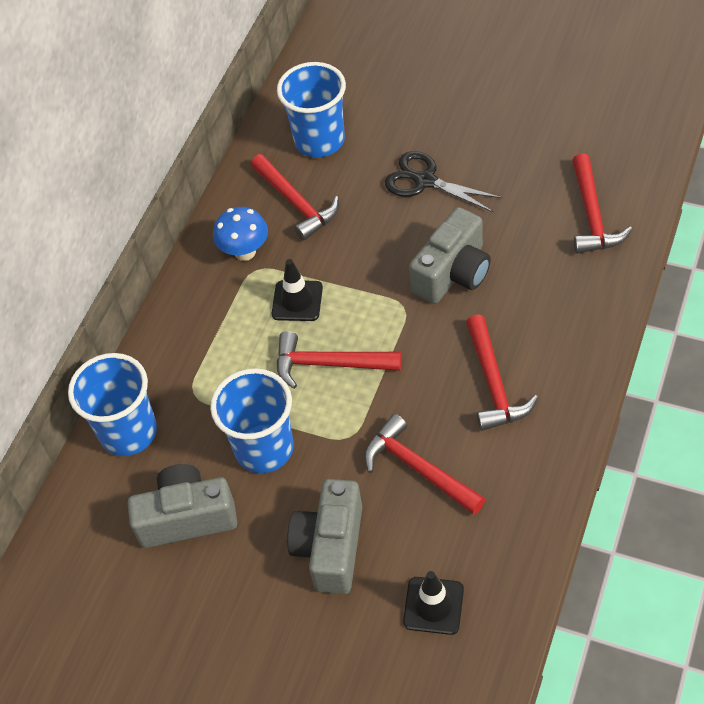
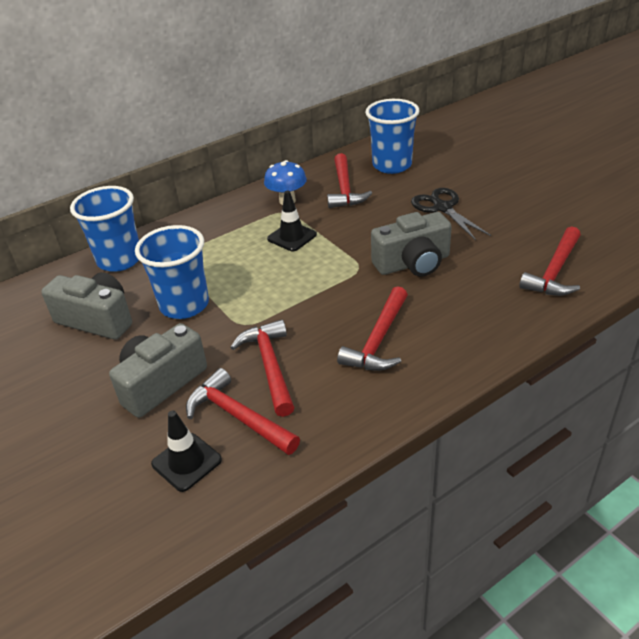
camera: 30 degrees right, 15 degrees down
red hammer [277,331,401,389] -> red hammer moved to [186,368,300,455]

